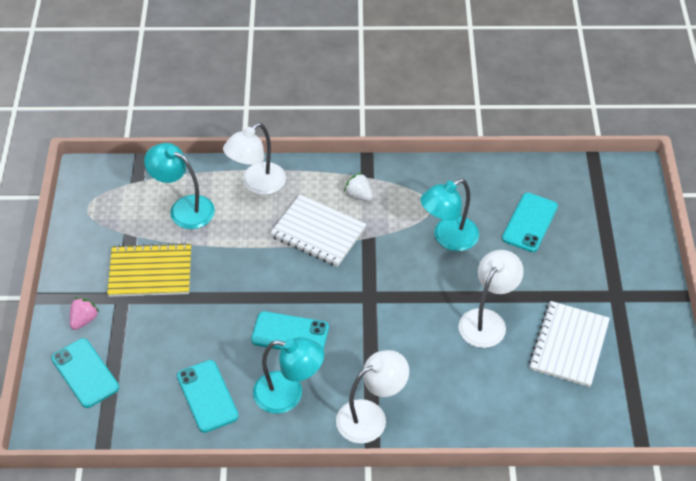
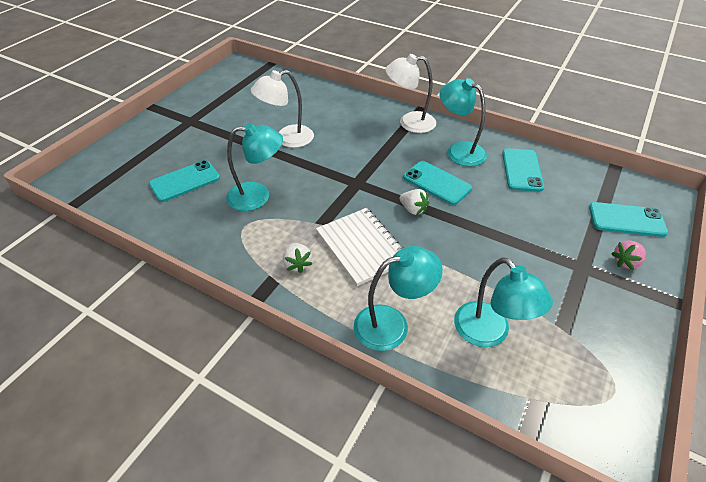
camera: 150 degrees left, 5 degrees down
turquoise phone [51,338,119,408] -> turquoise phone turned 75 degrees counterclockwise [589,202,668,237]
yellow notebook [107,243,191,297] -> none
white lamp [223,123,286,195] -> turquoise lamp [354,246,443,351]
white notebook [529,301,610,387] -> none
none -> white strawberry [399,189,429,215]

